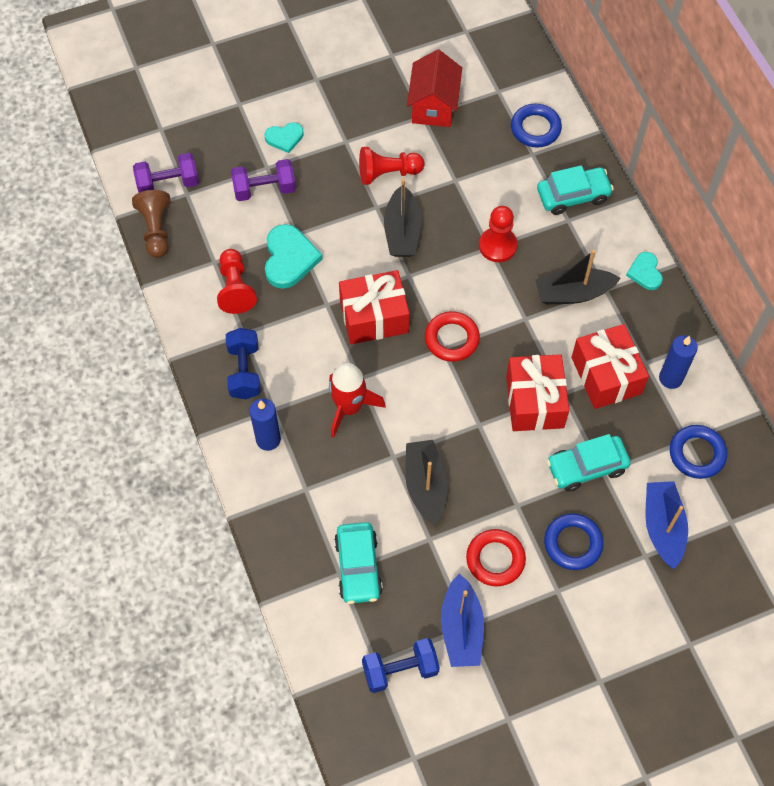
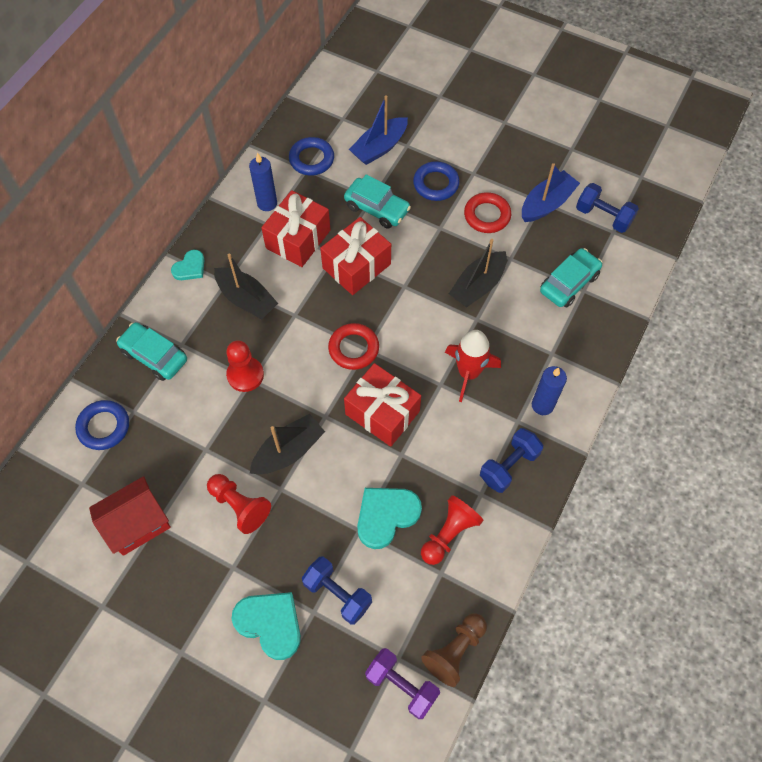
camera: 130 degrees left, 0 degrees up
purple dumbbell [231,159,296,201] -> blue dumbbell [302,556,372,625]
turquoise heart [265,122,304,153] -> turquoise heart [232,592,301,660], size x1.67

